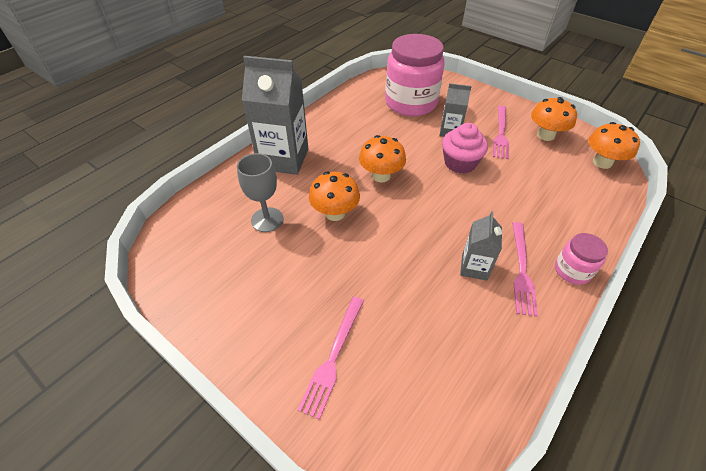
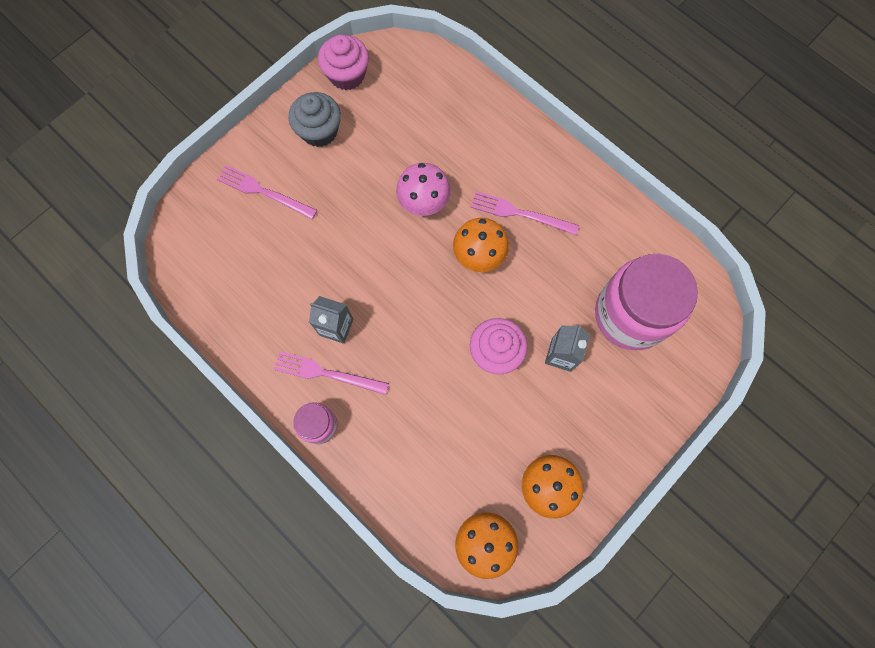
camera: 95 degrees right, 25 degrees up
grey goblet [237,153,284,232] -> none
grey carton [242,56,308,175] -> none
orange mushroom [309,172,360,221] -> pink mushroom [396,163,451,216]
pink fork [493,106,509,159] -> pink fork moved to [471,191,579,235]
none -> grey cupcake [288,92,341,147]
none -> pink cupcake [318,35,369,90]

